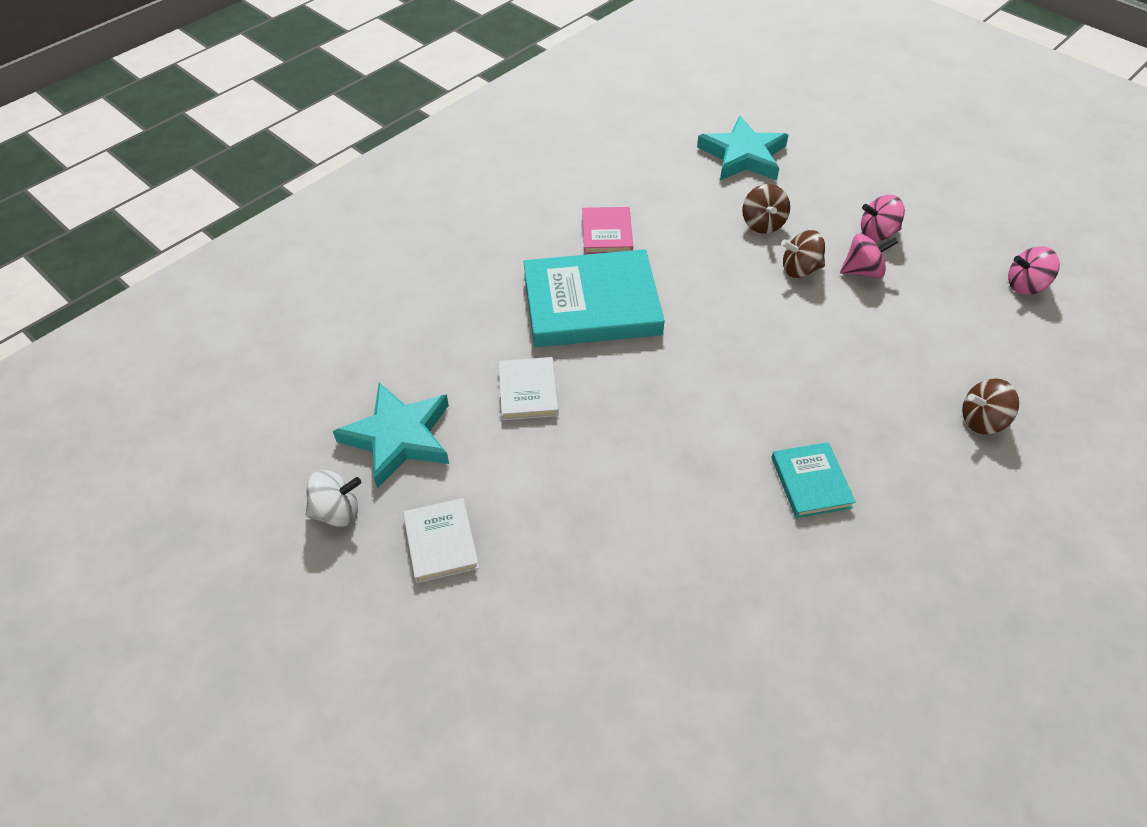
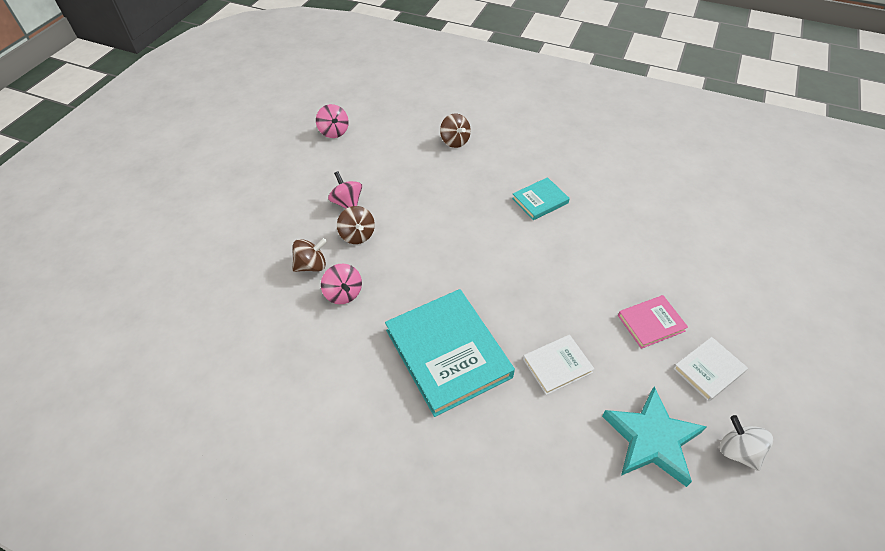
camera: 110 degrees left, 0 degrees up
pink book [582,207,633,254] -> pink book moved to [618,295,688,349]
turquoise star [697,116,788,181] -> none
pink spinning top [861,195,905,241] -> pink spinning top moved to [321,264,362,304]

